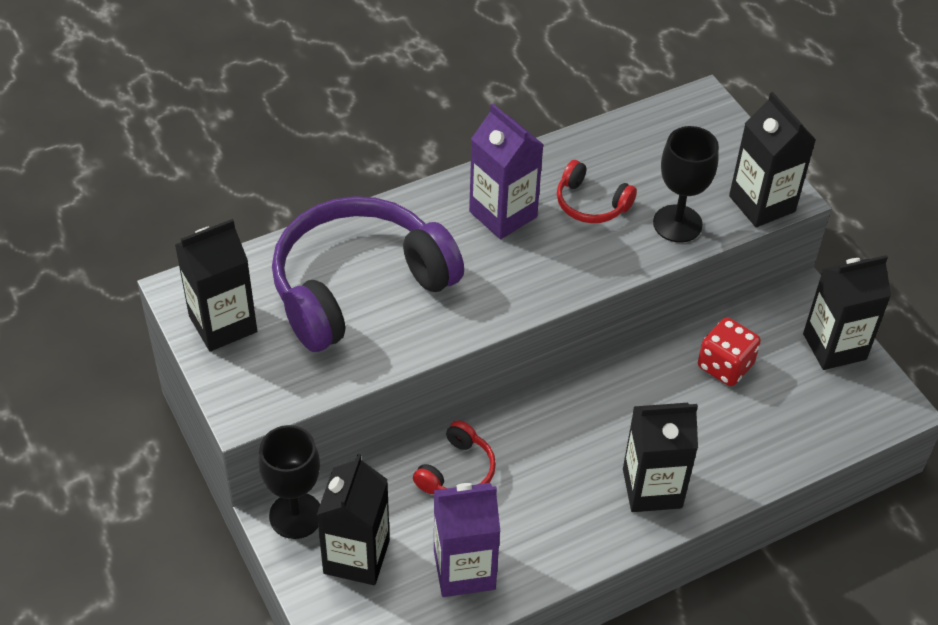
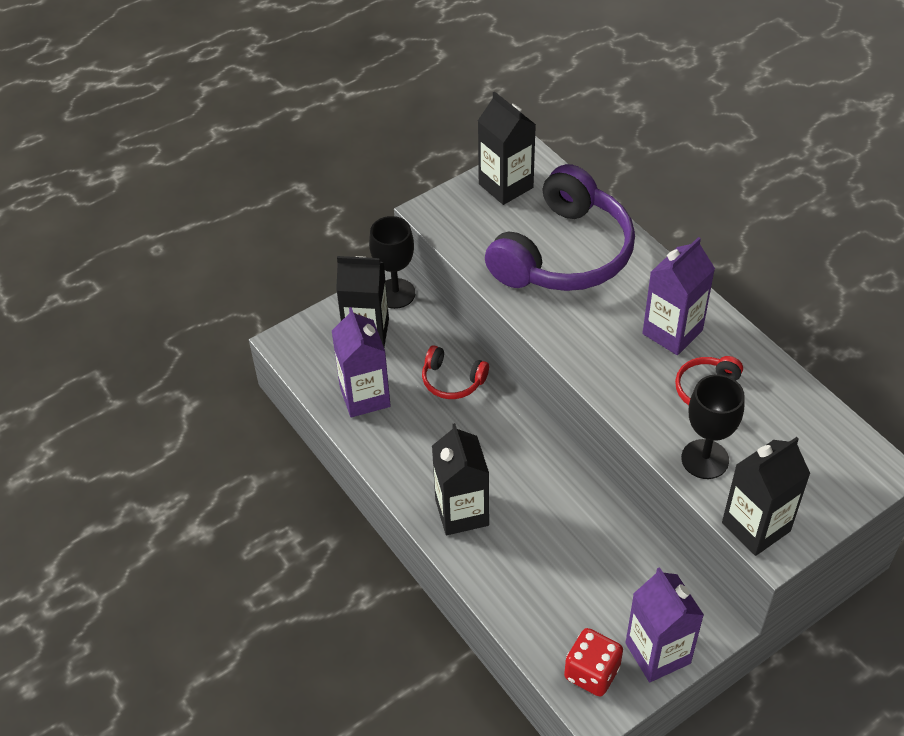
camera: 85 degrees right, 0 degrees up
purple headphones [272,196,464,352] -> purple headphones turned 75 degrees clockwise [485,164,635,291]
red dice [698,317,761,386] -> red dice moved to [564,628,623,697]
black carton [803,255,891,370] -> purple carton [625,567,704,682]

